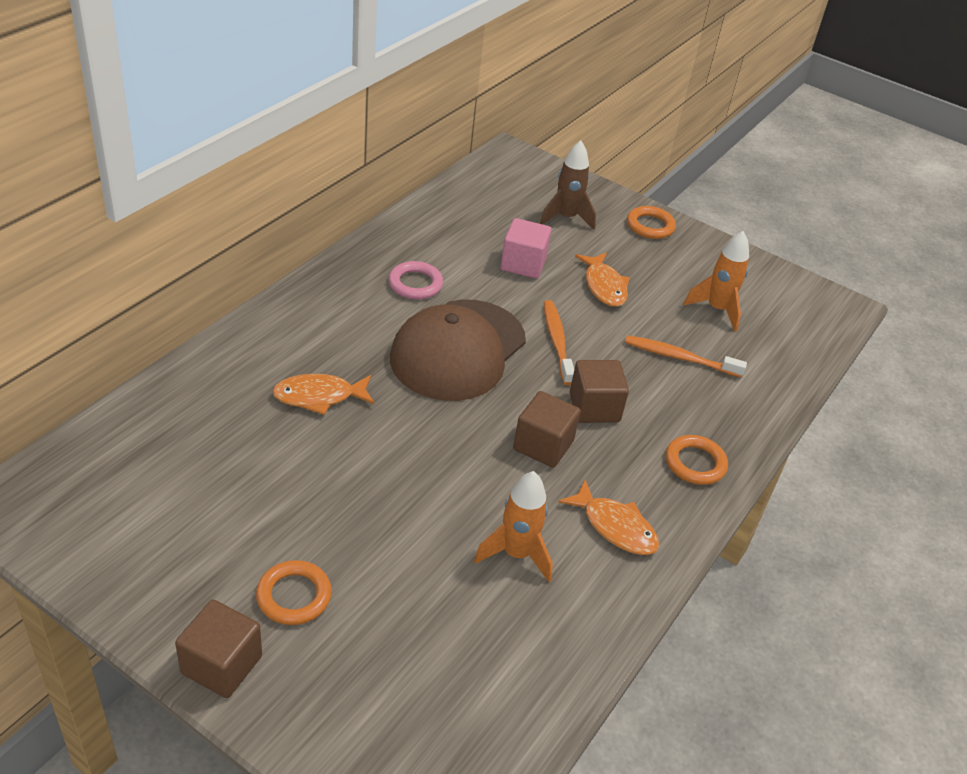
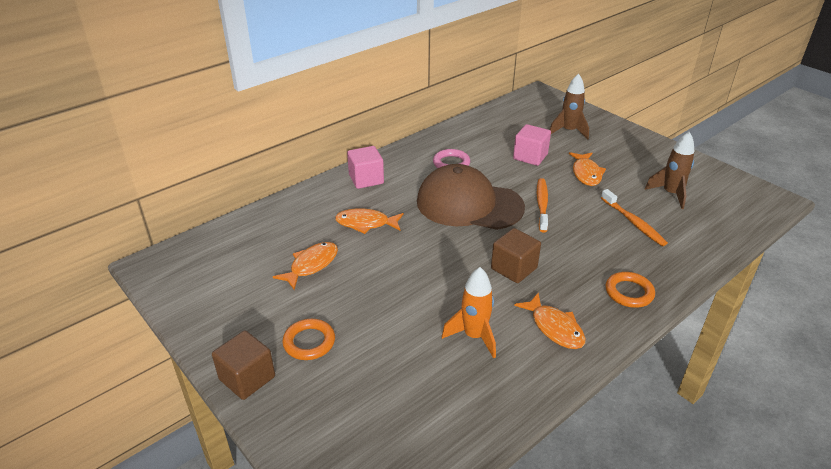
camera: 20 degrees right, 5 degrees down
brown cap [390,300,526,401] -> brown cap turned 60 degrees clockwise [417,164,525,230]
brown cube [570,360,629,423] -> none
orange toothbrush [625,335,747,378] -> orange toothbrush turned 150 degrees counterclockwise [601,189,668,246]
orange ring [627,206,676,239] -> none
orange rocket [683,231,749,331] -> brown rocket [645,132,694,209]
none -> orange fish [273,242,338,290]
none -> pink cube [347,146,384,189]

